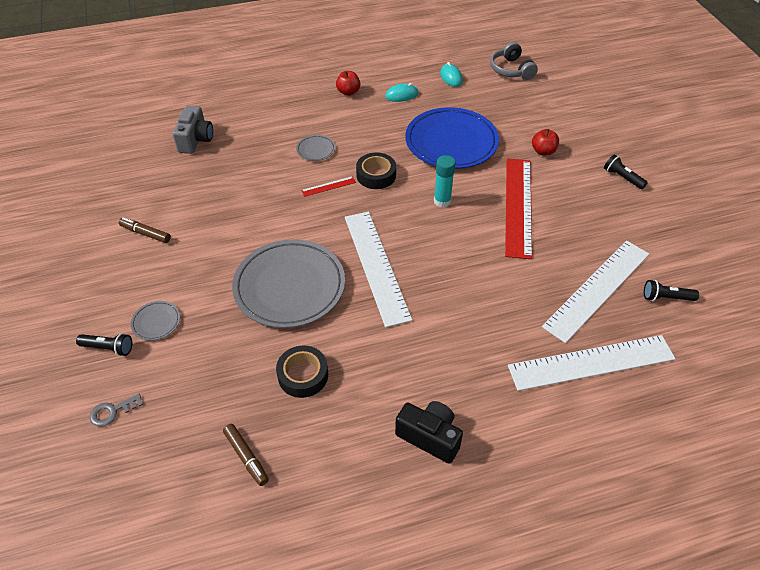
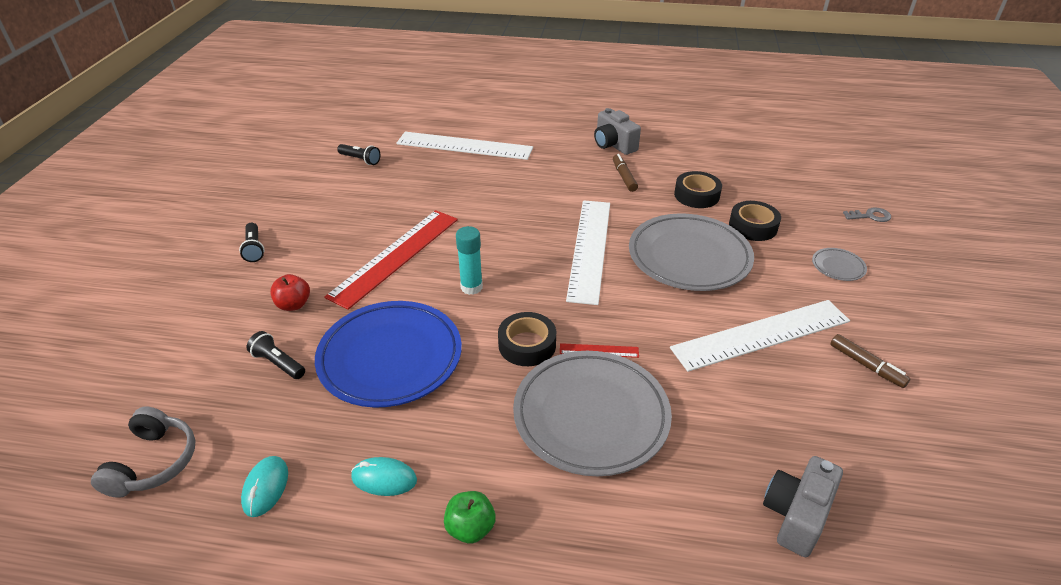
camera: 155 degrees left, 10 degrees down
black flashlight [76,333,132,356] -> black flashlight moved to [246,331,305,379]
brown marker [223,424,269,486] -> brown marker moved to [613,154,638,192]
grey plate [296,135,335,161] -> grey plate [513,351,672,476], size x2.40
red apple [336,71,360,96] -> green apple [444,491,496,544]
black camera [395,401,463,464] -> grey camera [594,108,641,155]
white ruler [542,240,649,343] -> white ruler moved to [670,300,850,372]
none -> black tape [729,201,781,241]

